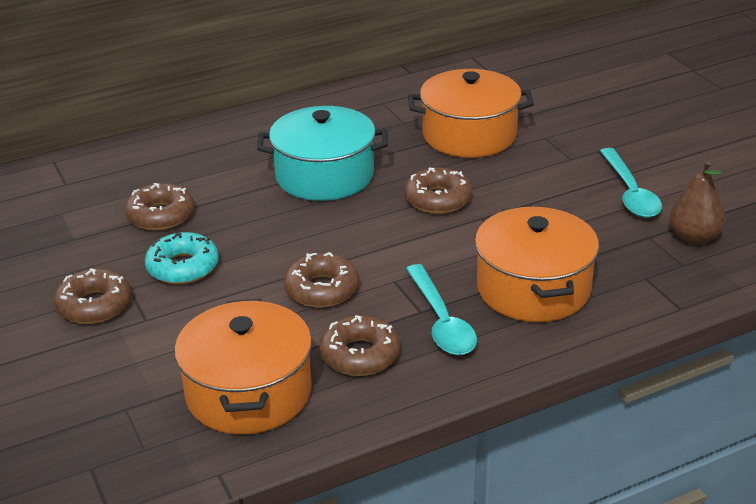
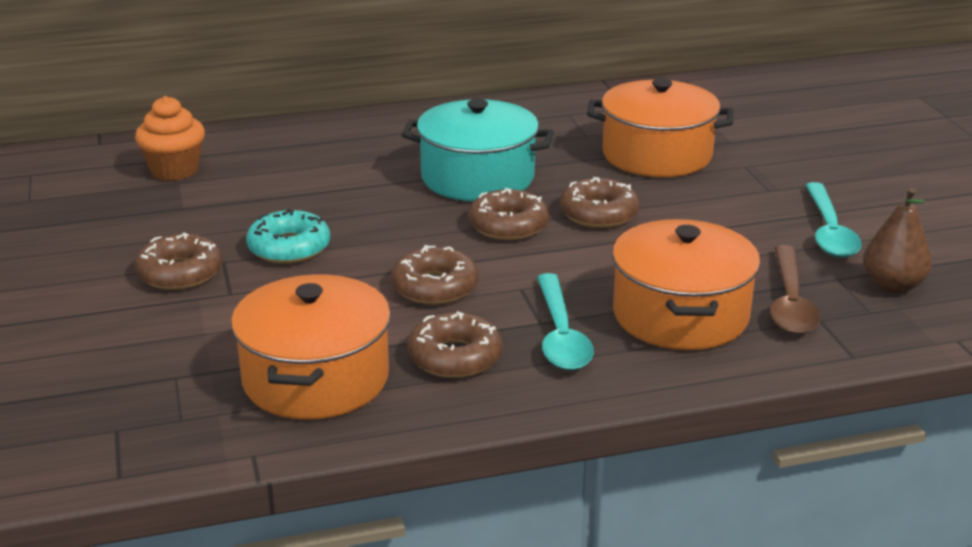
camera: 10 degrees right, 5 degrees down
brown donut [125,183,194,230] -> brown donut moved to [469,188,549,240]
none -> orange cupcake [135,96,205,181]
none -> brown spoon [770,245,820,334]

